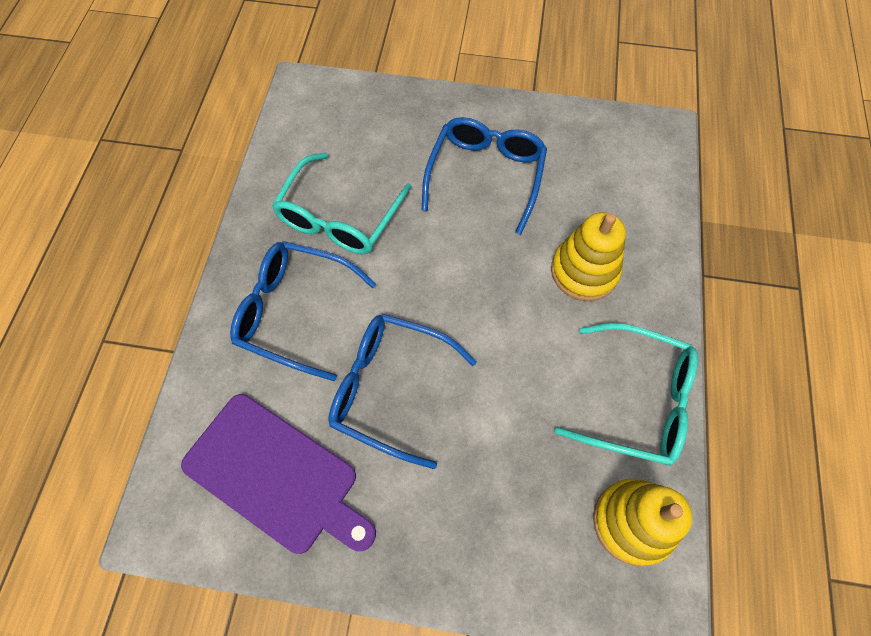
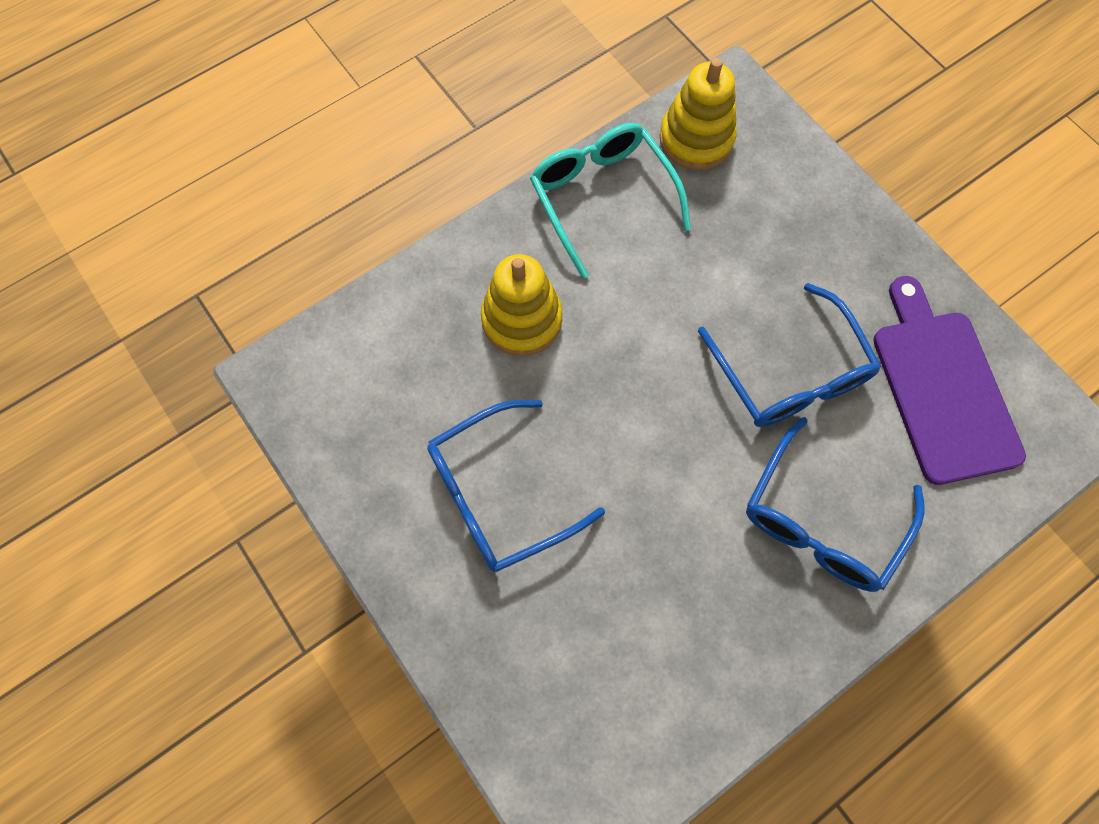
camera: 135 degrees left, 5 degrees up
blue glasses [230,241,376,381] -> blue glasses turned 60 degrees clockwise [746,417,925,592]
turquoise glasses [272,153,412,254] -> none

